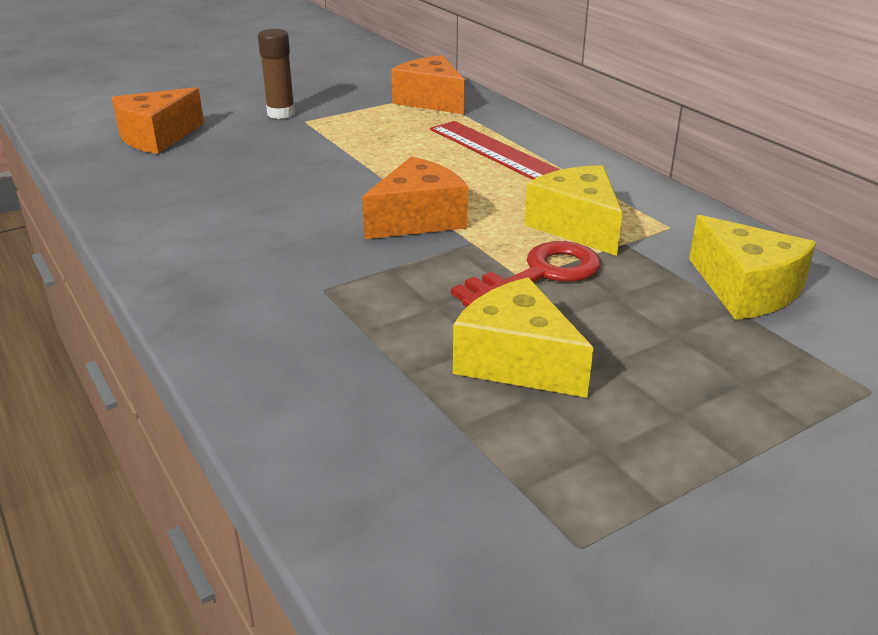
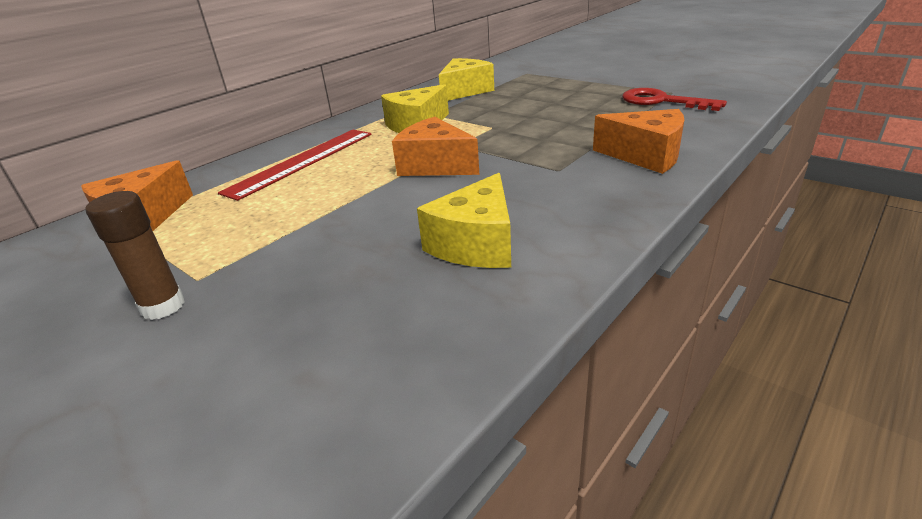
camera: 105 degrees left, 0 degrees up
orange cheese [112,87,204,154] -> orange cheese moved to [593,109,684,174]
red key [451,241,601,307] -> red key moved to [622,88,727,111]
yellow cheese [453,277,594,398] -> yellow cheese moved to [417,173,511,268]

